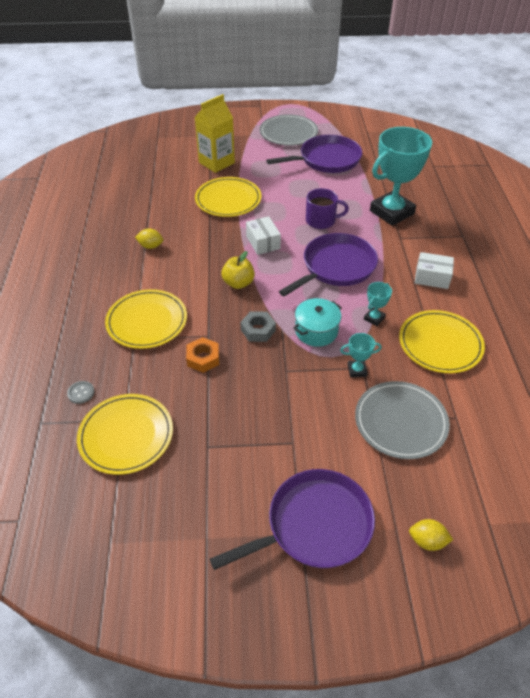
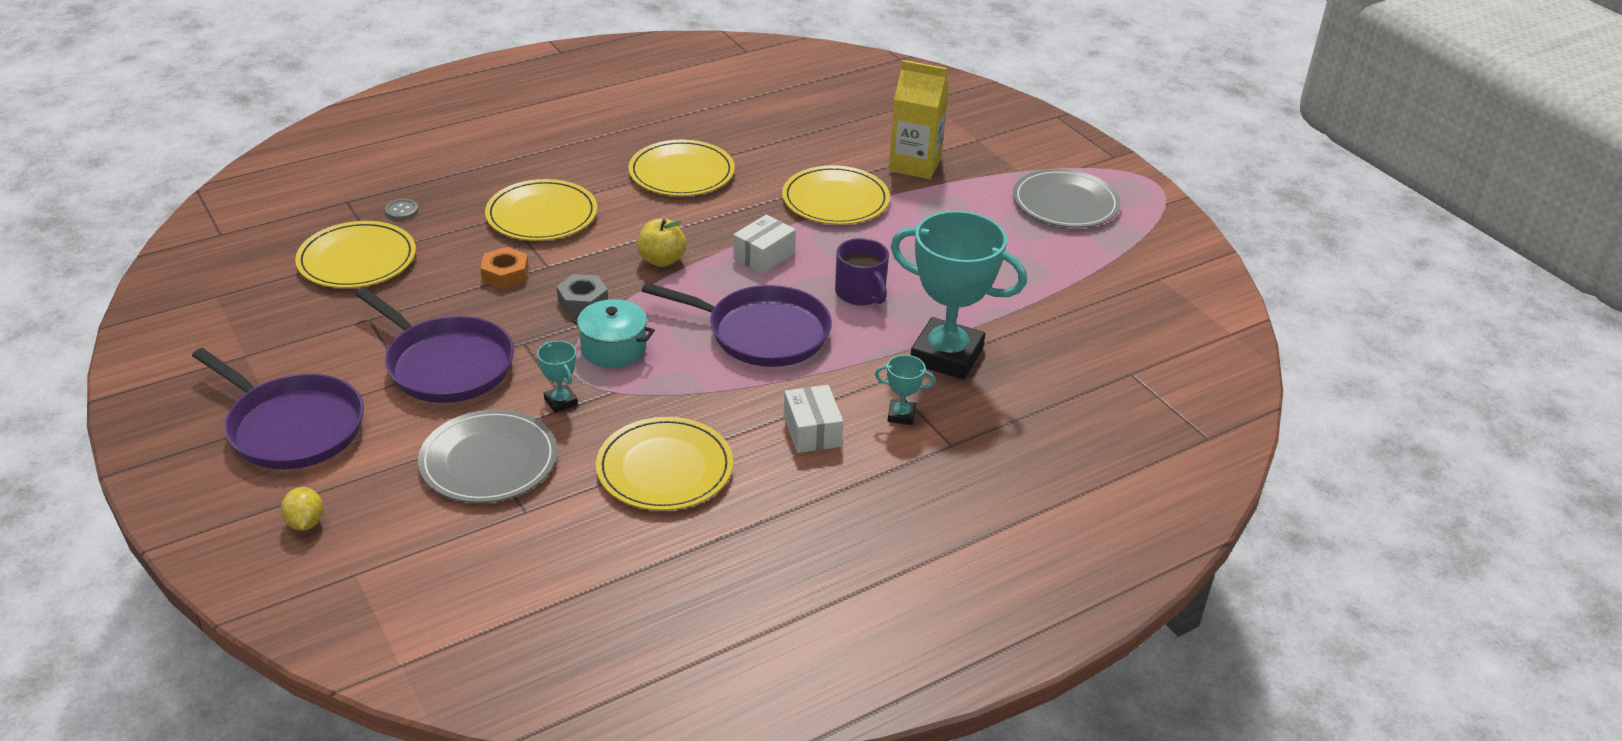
camera: 60 degrees right, 10 degrees down
yellow lemon [135,228,163,249] -> yellow plate [628,140,735,196]
purple pan [266,135,362,173] -> purple pan moved to [355,287,514,403]
turquoise trophy [364,282,392,326] -> turquoise trophy moved to [875,355,936,425]

